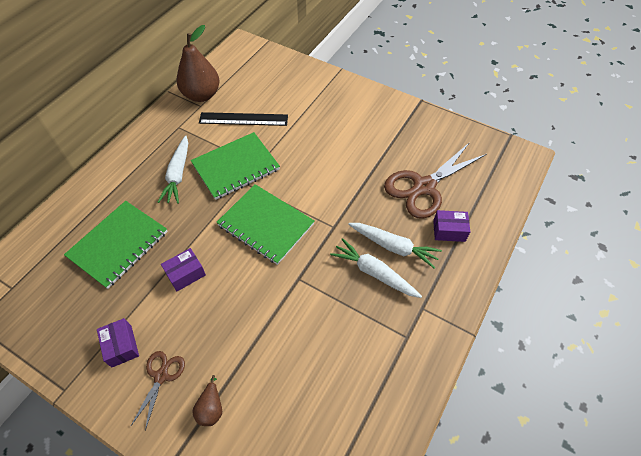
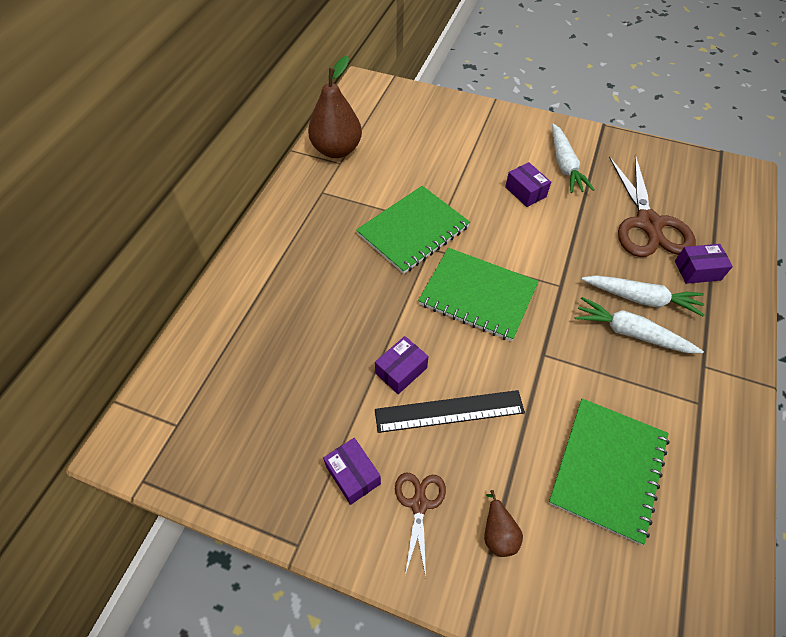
camera: 10 degrees left, 0 degrees up
green notebook [64,201,168,289] -> green notebook moved to [549,398,669,545]
white carrot [157,135,188,204] -> white carrot moved to [552,123,595,193]
black ruler [199,112,288,126] -> black ruler moved to [375,390,525,433]
brown scissors [384,142,487,218] -> brown scissors turned 45 degrees counterclockwise [609,154,696,257]
none -> purple box [505,162,551,207]

